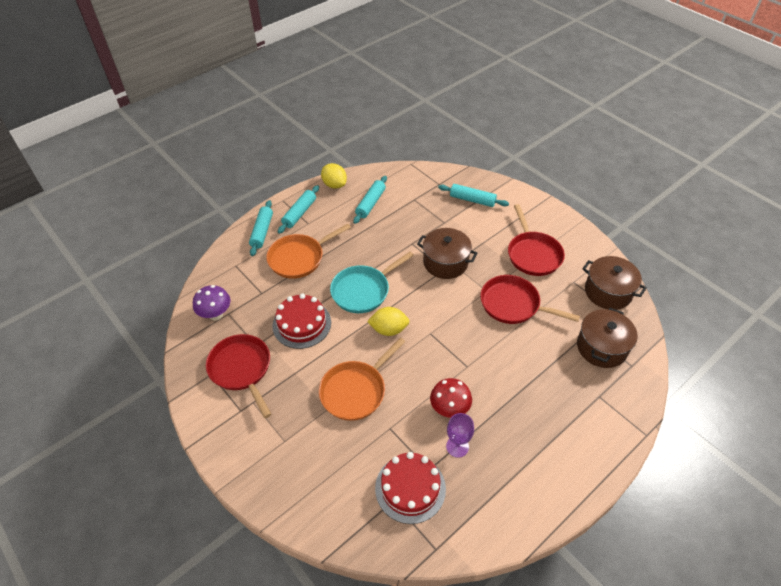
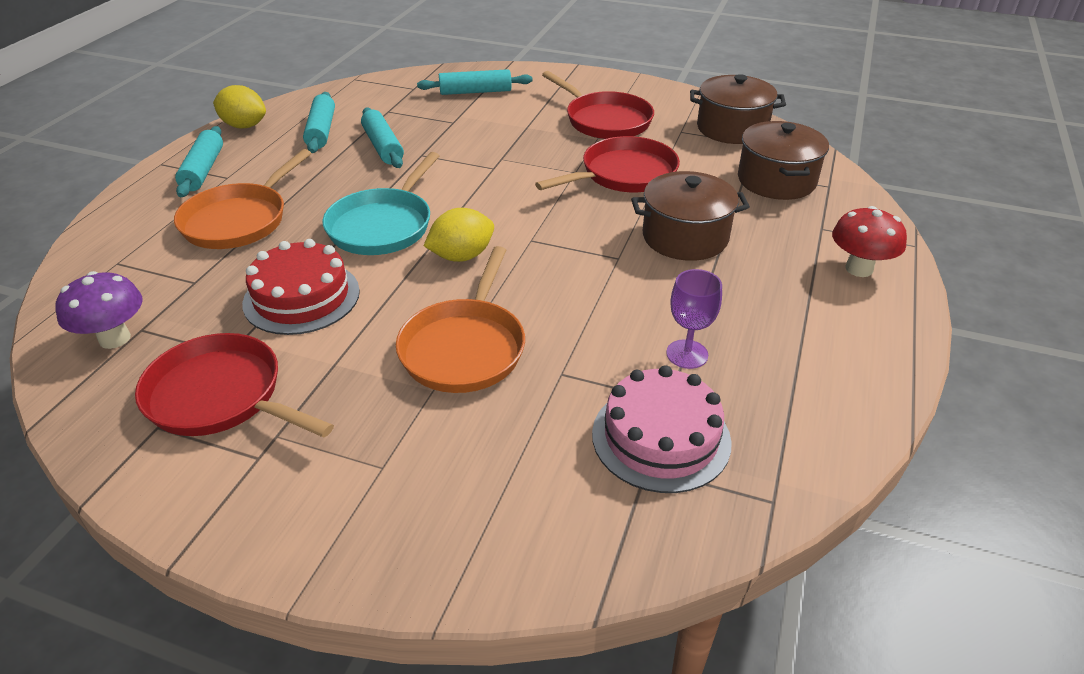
camera: 30 degrees left, 10 degrees down
turquoise rolling pin [249,200,273,256] -> turquoise rolling pin moved to [361,108,404,168]
red cake [375,452,446,524] -> pink cake [592,365,732,493]
brown pot [417,228,477,279] -> brown pot moved to [631,171,750,261]
red mushroom [430,378,472,418] -> red mushroom moved to [832,206,907,277]
red pan [480,275,580,324] -> red pan turned 150 degrees clockwise [535,136,680,192]

